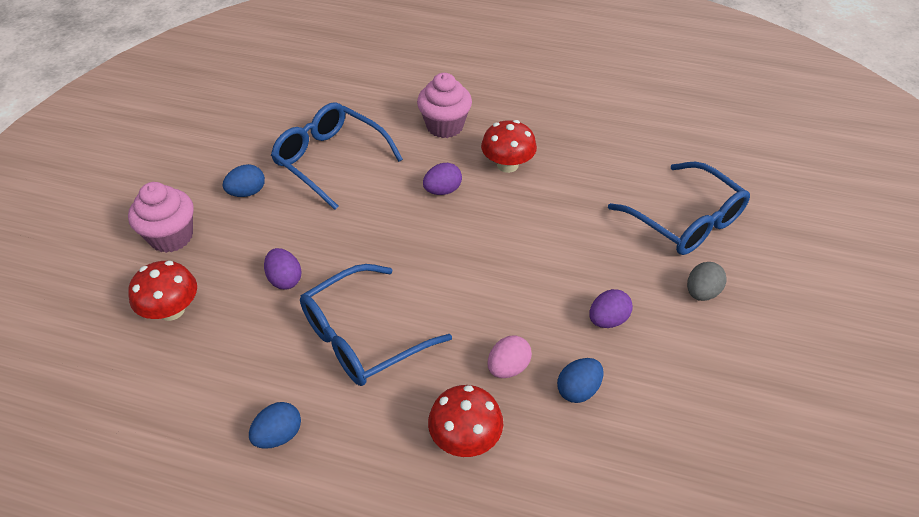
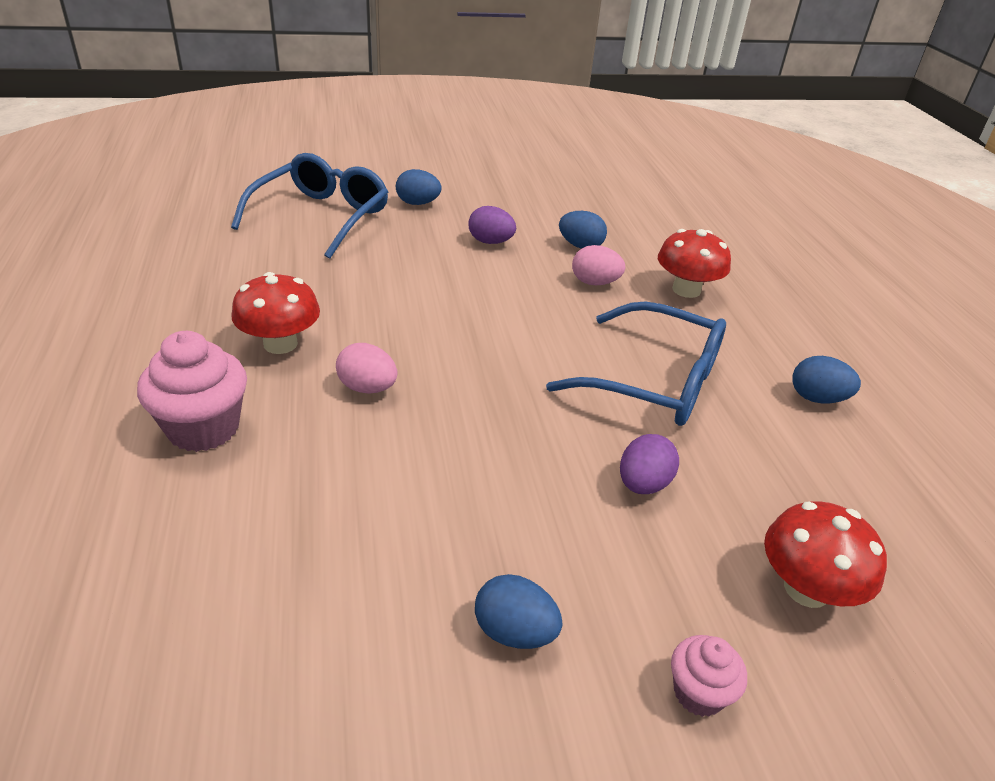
camera: 120 degrees left, 10 degrees down
pink cupcake [128,182,194,253] -> pink cupcake [671,635,747,717], size x0.56
blue glasses [271,102,403,210] -> none
purple egg [423,163,462,195] -> pink egg [336,343,398,394]
grey egg [687,262,727,301] -> blue egg [396,169,442,205]

